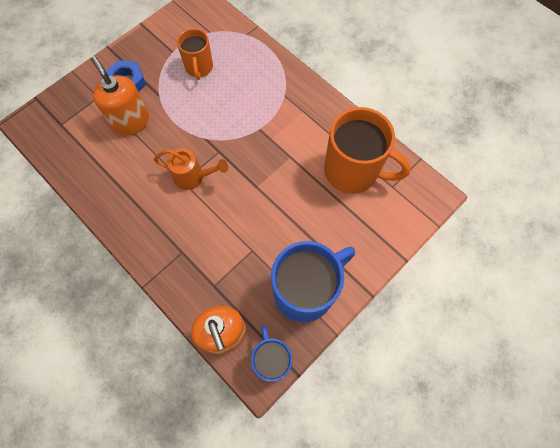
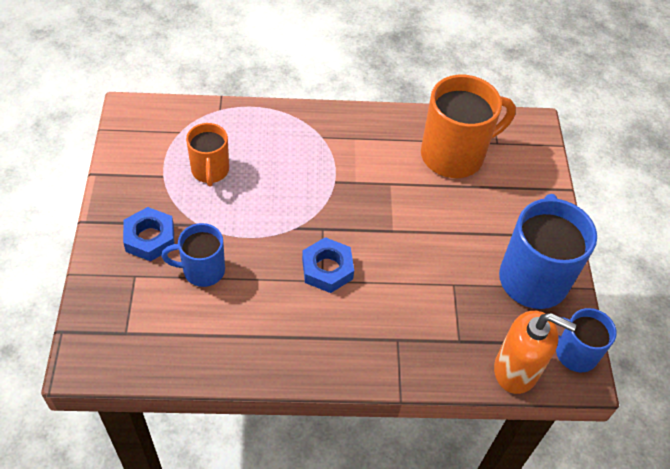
camera: 50 degrees left, 15 degrees down
orange soap dispenser [91,56,149,136] -> blue mug [161,223,225,287]
orange watering can [154,148,228,190] -> blue nut [302,237,354,293]
orange mug [177,29,213,80] -> orange mug turned 45 degrees clockwise [186,123,229,186]

